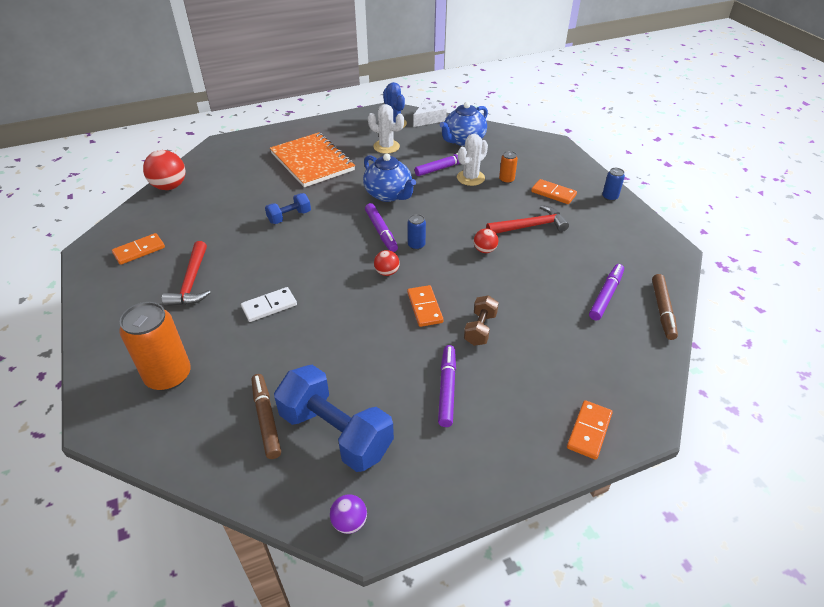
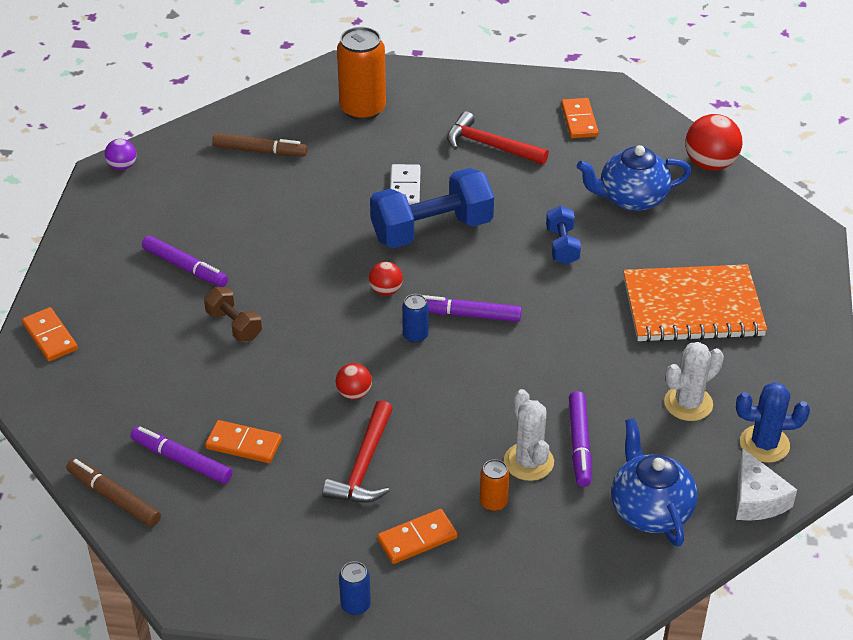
camera: 120 degrees right, 0 degrees up
blue dumbbell [274,365,394,472] -> blue dumbbell moved to [370,168,494,248]
blue teapot [363,153,416,202] -> blue teapot moved to [577,145,691,211]
orange domino [407,285,444,327] -> orange domino moved to [205,420,282,463]
purple marker [589,264,624,320] -> purple marker turned 150 degrees clockwise [130,426,233,484]

